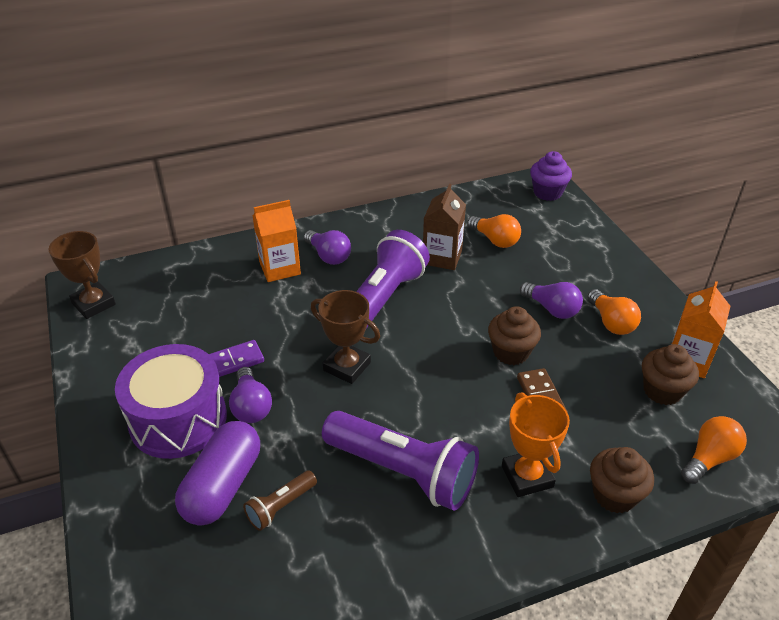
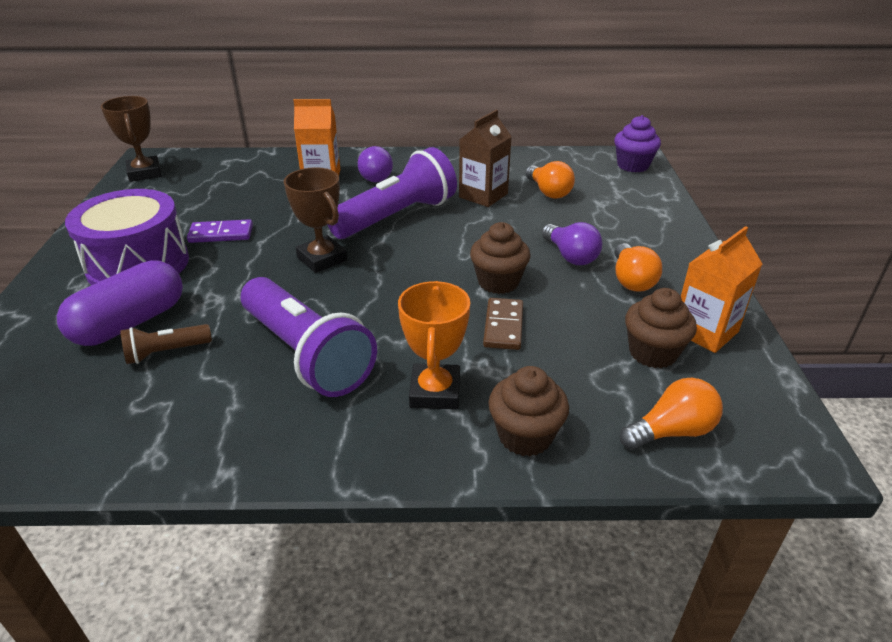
camera: 20 degrees right, 5 degrees down
purple light bulb [229,367,272,423] -> none

